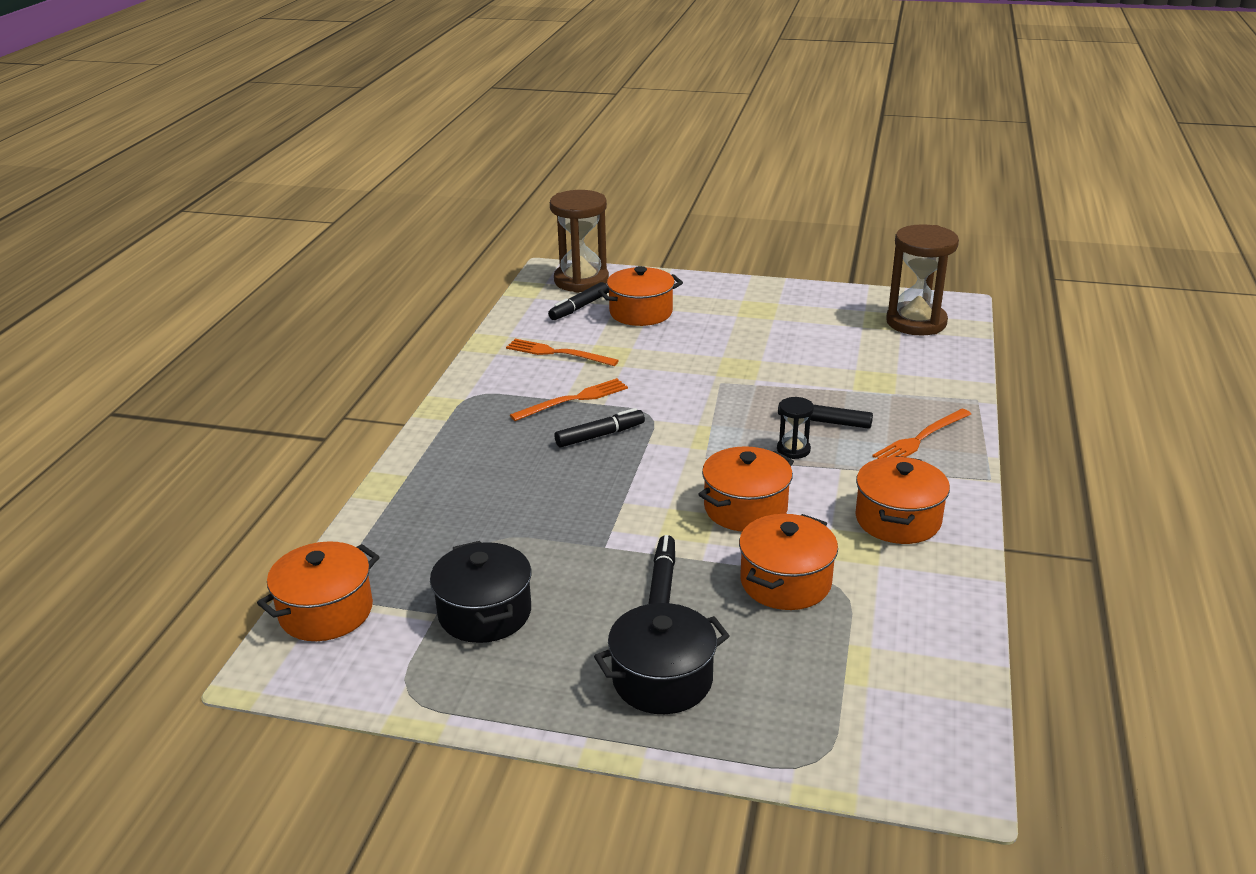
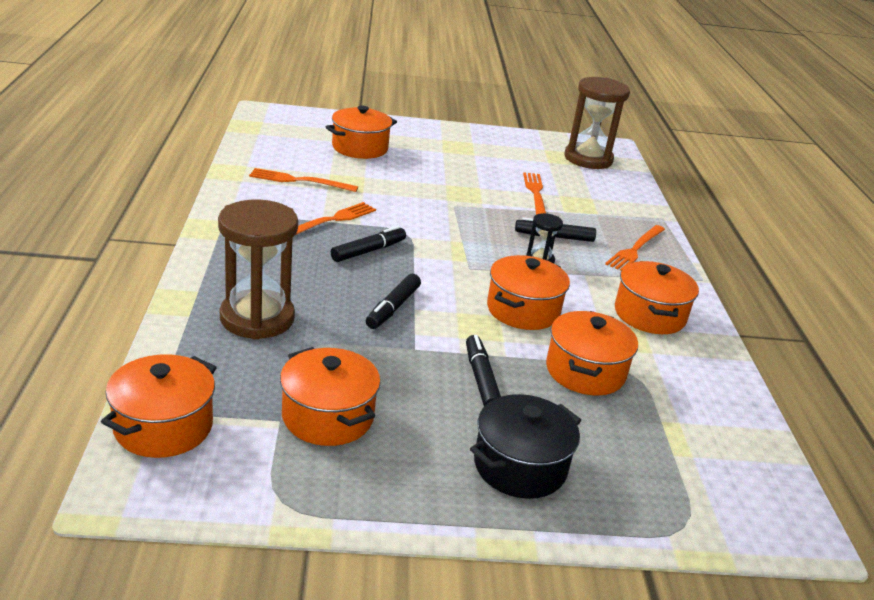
camera: 20 degrees left, 0 degrees up
black pot [430,541,531,643] -> orange pot [280,347,381,446]
black marker [548,282,608,320] -> black marker moved to [366,274,421,329]
brown hourglass [550,190,609,293] -> brown hourglass moved to [218,200,298,340]
none -> orange fork [523,172,546,215]

